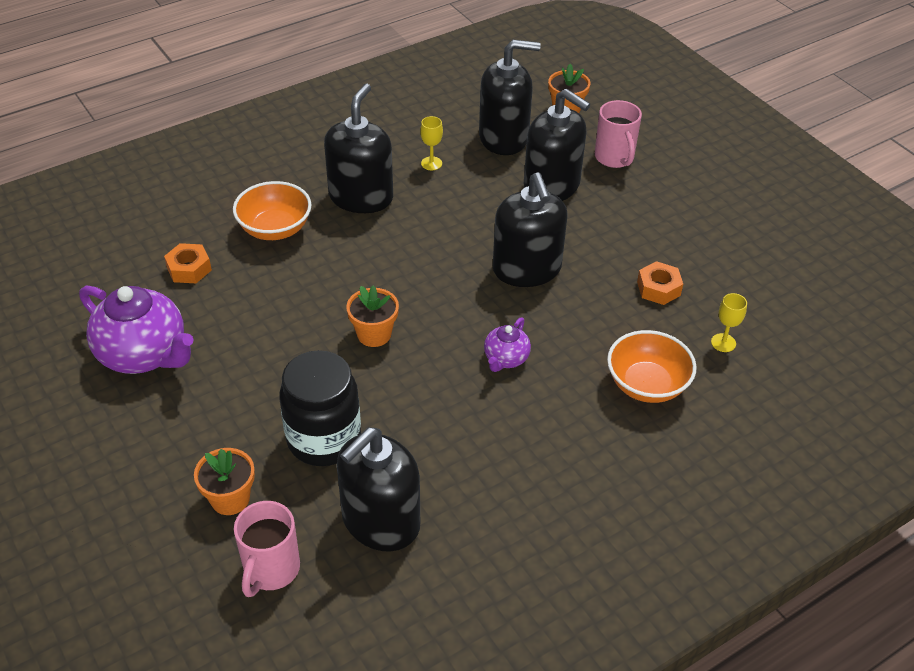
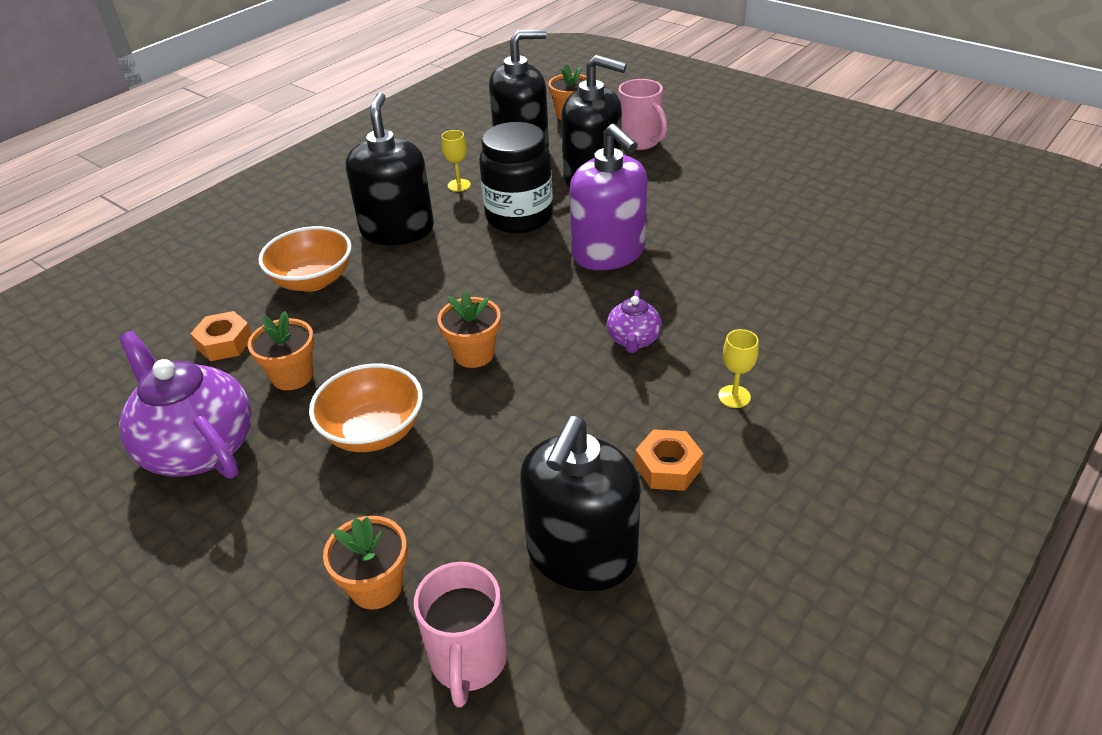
camera: 15 degrees left, 5 degrees down
purple teapot [79,286,194,374] -> purple teapot turned 150 degrees counterclockwise [119,331,252,478]
black jar [279,350,361,466] -> black jar moved to [479,122,553,233]
black soap dispenser [493,172,568,287] -> purple soap dispenser [569,124,647,270]
orange bowl [607,330,697,403] -> orange bowl moved to [309,364,423,452]
orange nut [637,261,683,305] -> orange nut moved to [635,429,703,491]
yellow goblet [711,293,747,352] -> yellow goblet moved to [718,329,759,408]
none -> orange flower pot [248,311,314,390]

